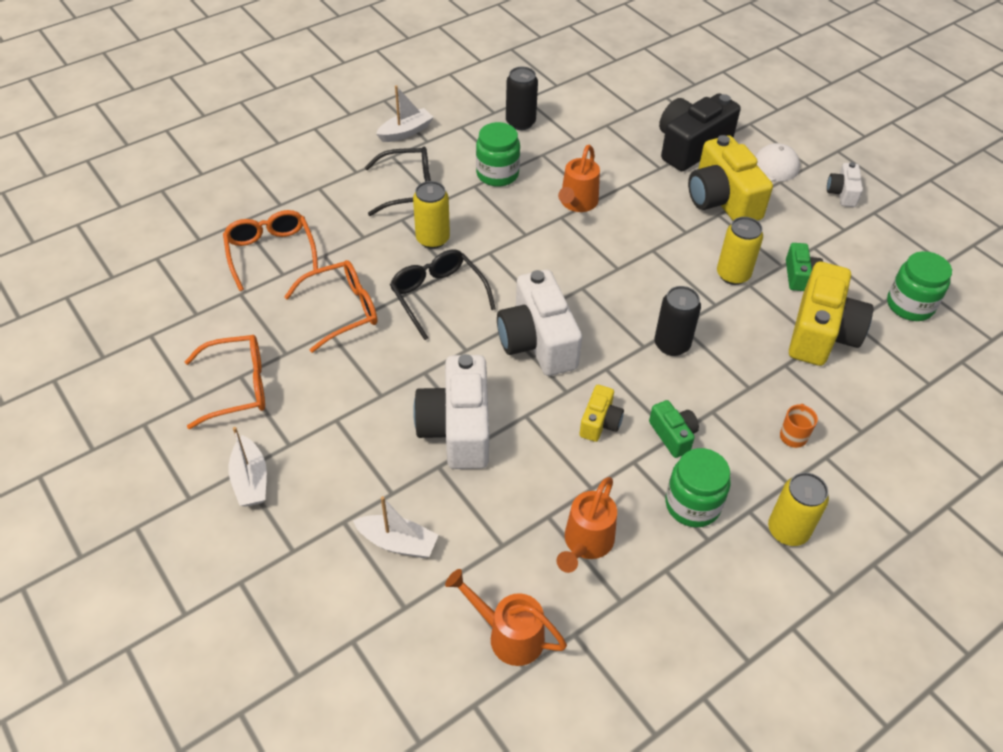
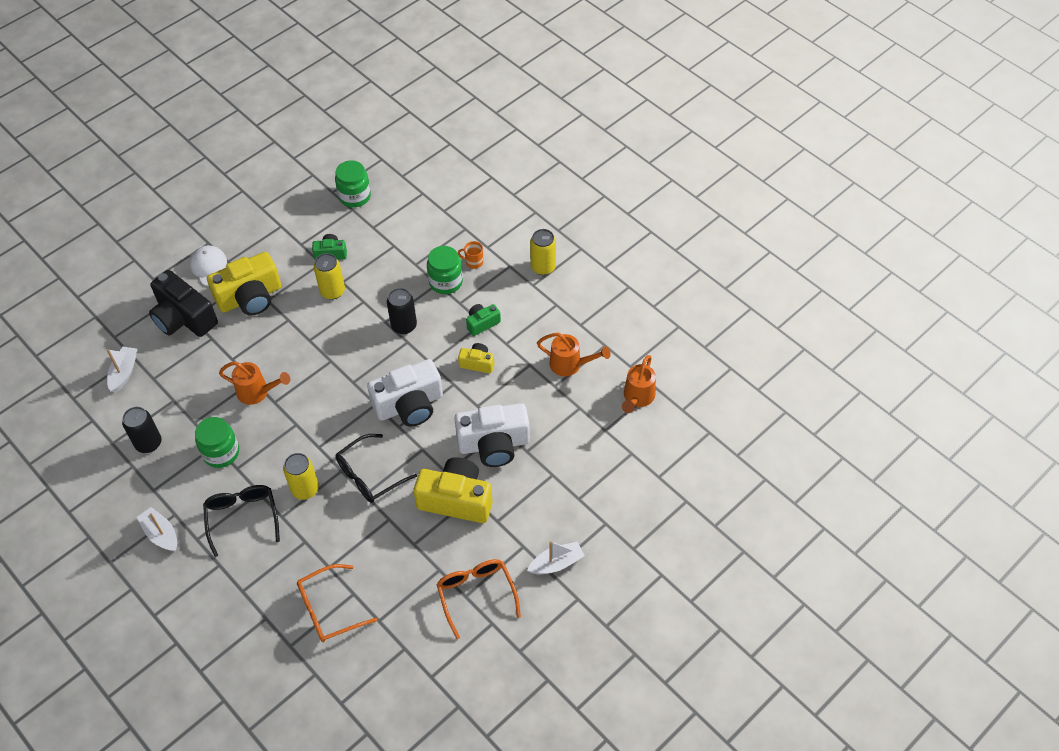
camera: 95 degrees left, 5 degrees up
orange glasses [284,260,378,353] -> none
white boat [353,496,439,558] -> white boat moved to [107,347,137,393]
green jar [665,448,731,527] -> green jar moved to [427,246,463,294]
yellow camera [789,262,873,366] -> yellow camera moved to [413,457,493,523]
white camera [827,162,863,207] -> none

